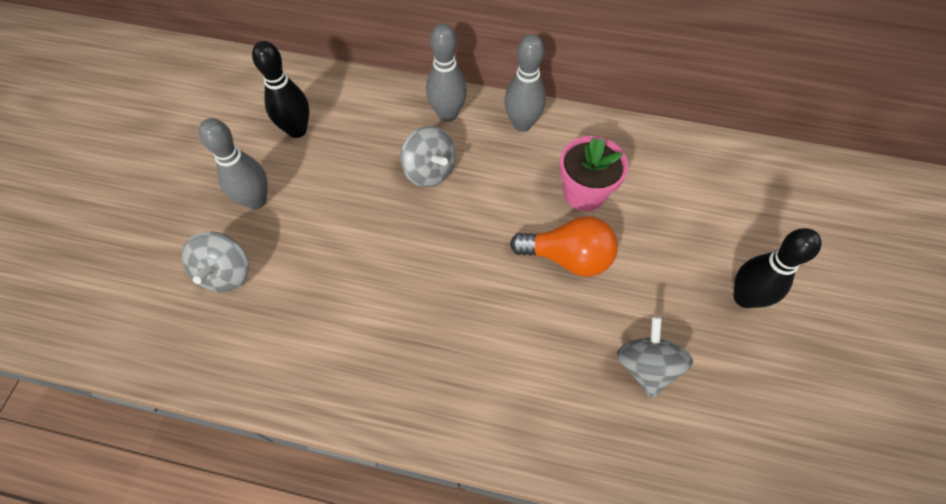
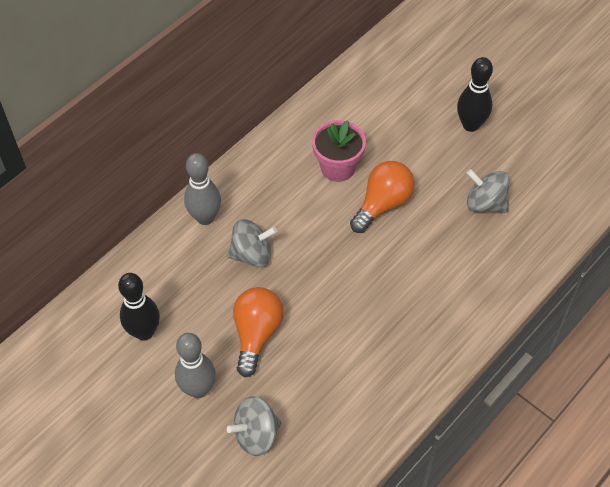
camera: 60 degrees left, 5 degrees down
grey spinning top [182,231,249,292] -> grey spinning top turned 120 degrees clockwise [227,396,281,456]
grey bowling pin [504,34,546,132] -> none
none -> orange light bulb [233,287,284,378]

